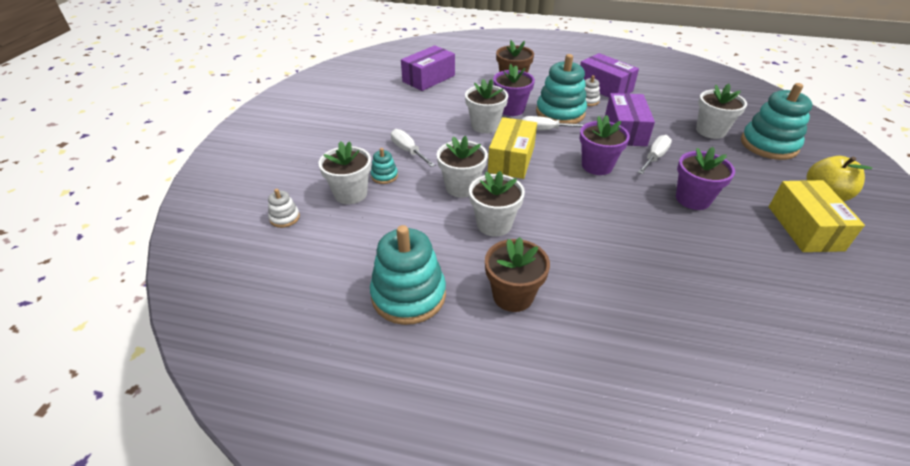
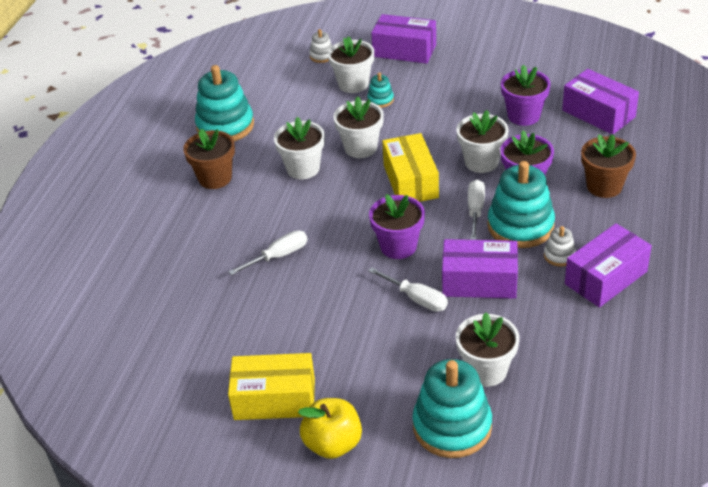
camera: 95 degrees right, 0 degrees up
white screwdriver [391,129,435,167] -> white screwdriver moved to [228,230,307,275]
yellow box [488,117,537,179] -> yellow box turned 60 degrees clockwise [382,133,439,202]
purple flower pot [676,147,735,210] -> purple flower pot moved to [501,65,551,126]
none -> purple box [371,14,436,64]

